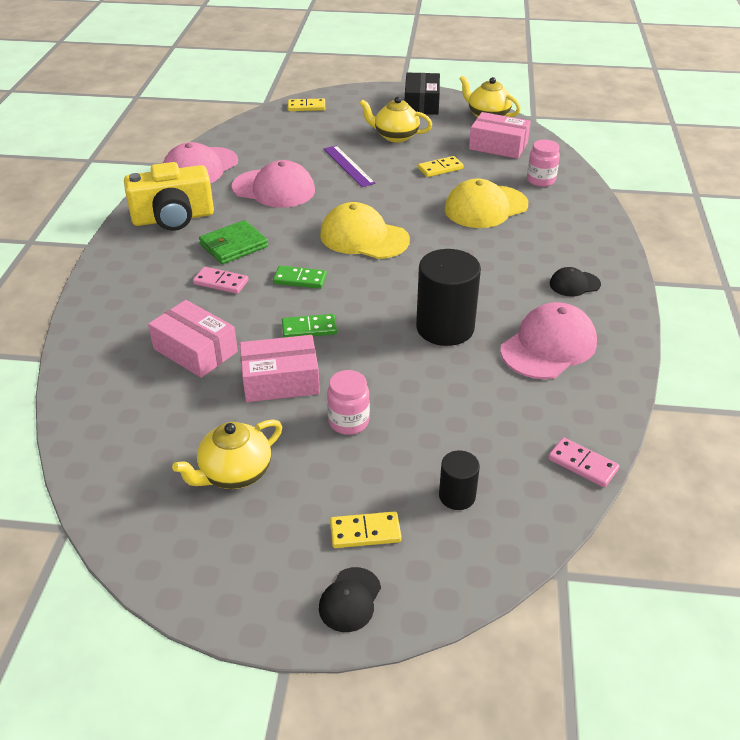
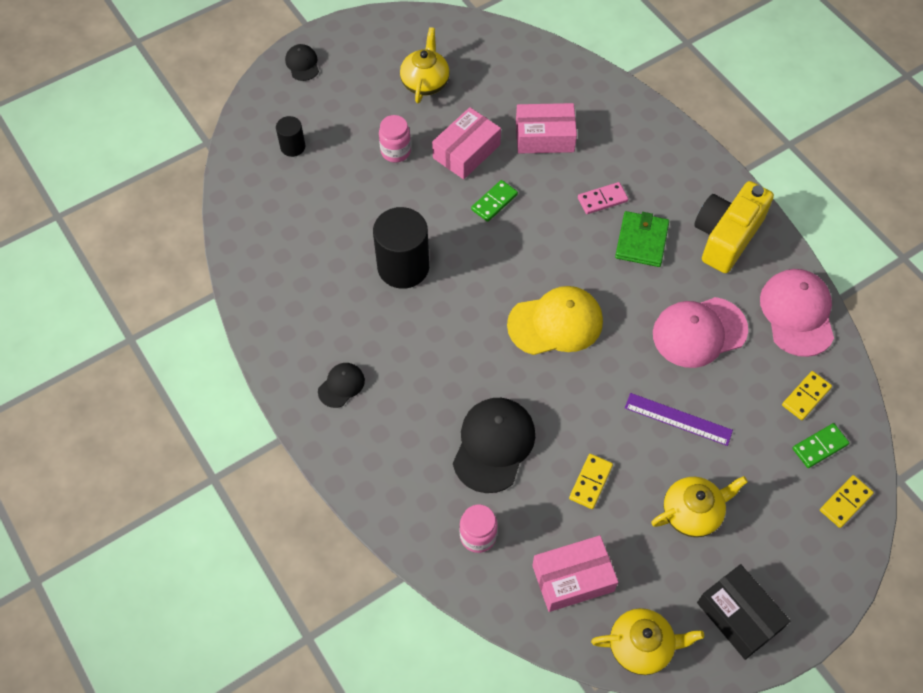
camera: 140 degrees right, 20 degrees up
green domino [273,266,327,289] -> green domino moved to [793,423,849,468]
yellow domino [330,511,402,548] -> yellow domino moved to [782,371,832,420]
yellow cap [444,179,528,228] -> black cap [453,398,535,493]
pink cap [500,302,597,379] -> none
pink domino [548,437,619,487] -> none

